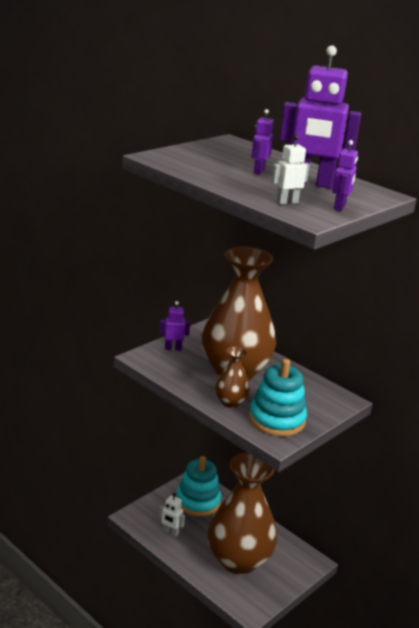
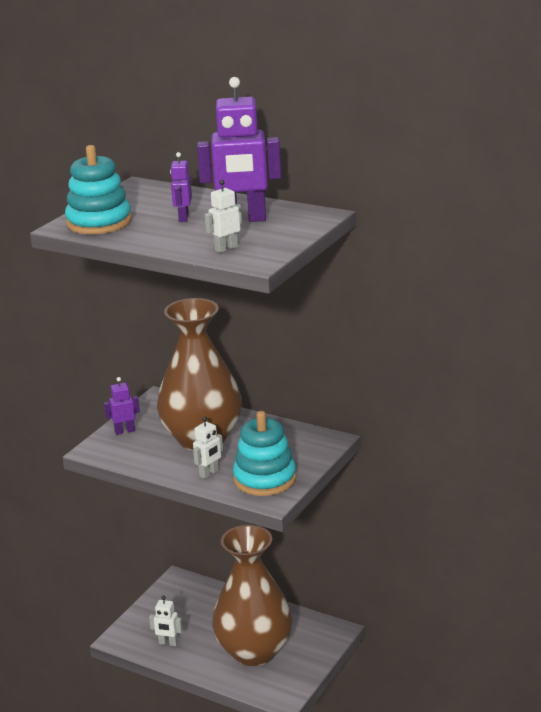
camera: 10 degrees left, 0 degrees up
turquoise stacking toy [176,456,221,516] -> turquoise stacking toy moved to [65,145,132,234]
brown vase [215,346,250,408] -> white robot [193,416,223,479]
purple robot [332,140,358,211] -> none

